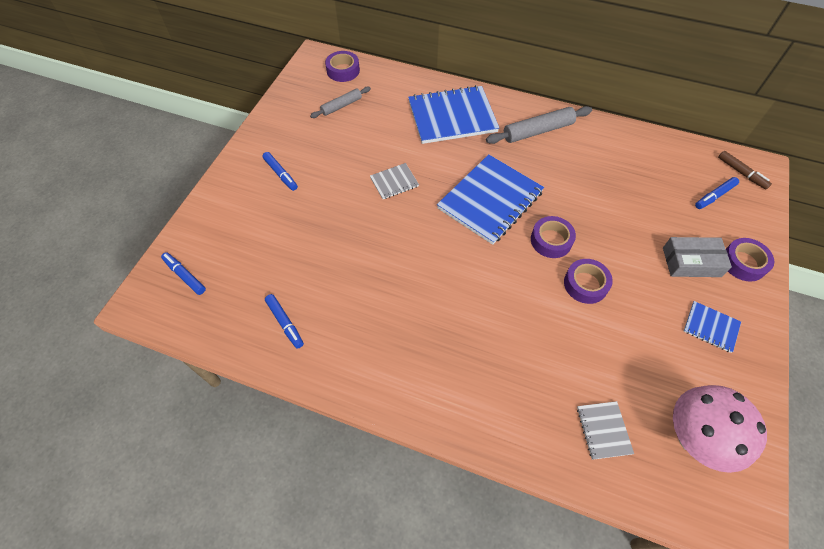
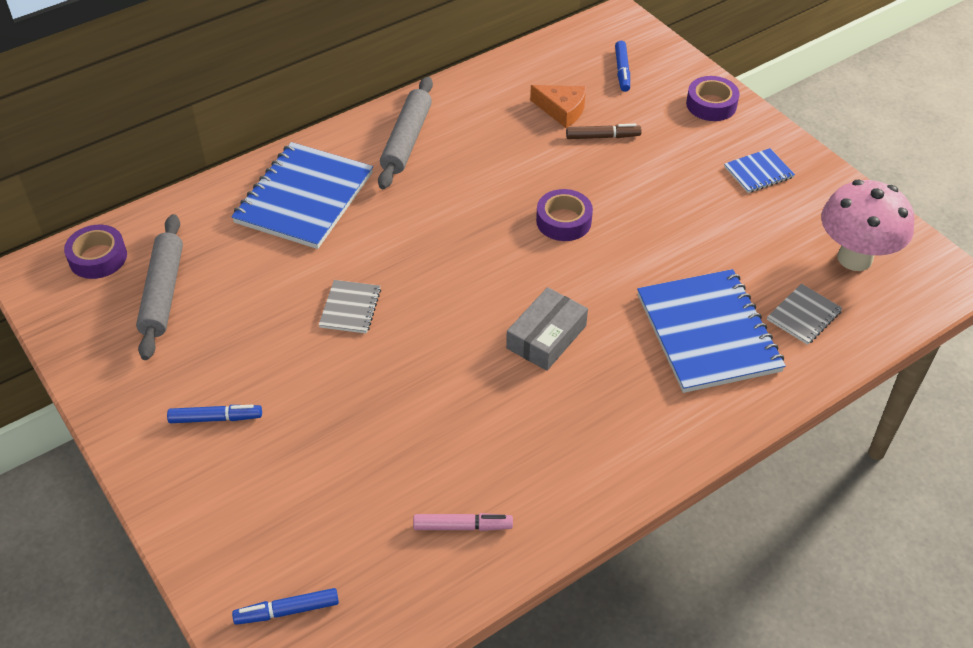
camera: 55 degrees left, 10 degrees down
blue marker [265,294,304,349] -> pink marker [413,513,513,531]
grey rolling pin [310,86,371,118] -> grey rolling pin [136,214,183,360], size x1.62
blue notebook [437,154,544,245] -> blue notebook moved to [637,269,786,393]
purple tape [564,259,613,304] -> none
grey notebook [577,401,634,460] -> grey notebook turned 75 degrees counterclockwise [767,284,842,345]
grey box [663,237,732,277] -> grey box moved to [506,287,588,371]
brown marker [718,151,772,189] -> brown marker moved to [566,124,642,139]
none -> orange cheese [530,85,586,128]

